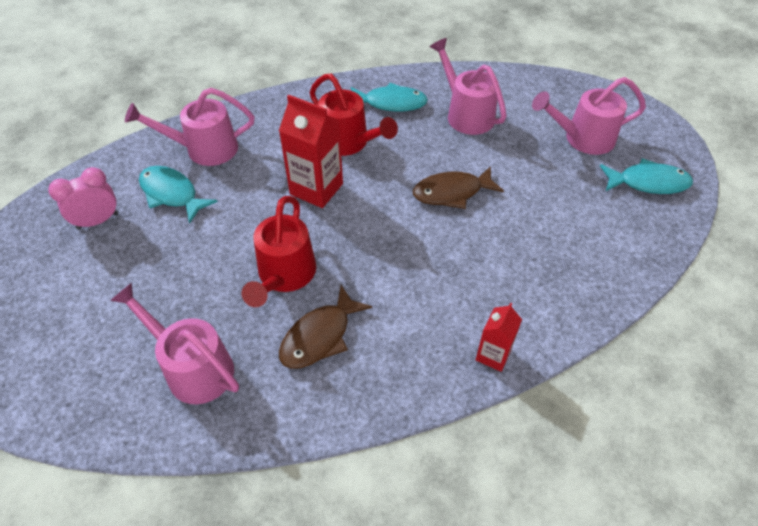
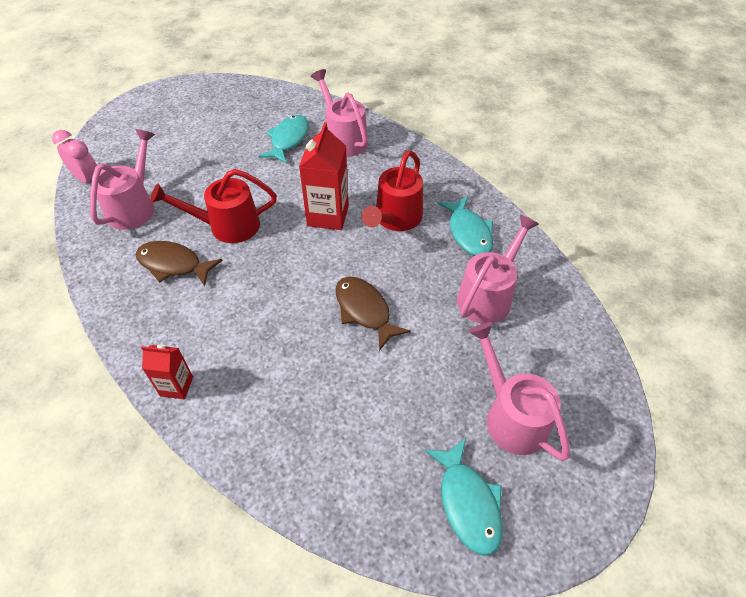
camera: 70 degrees right, 0 degrees up
pink clock [48,167,118,230] -> pink clock moved to [52,130,97,183]

